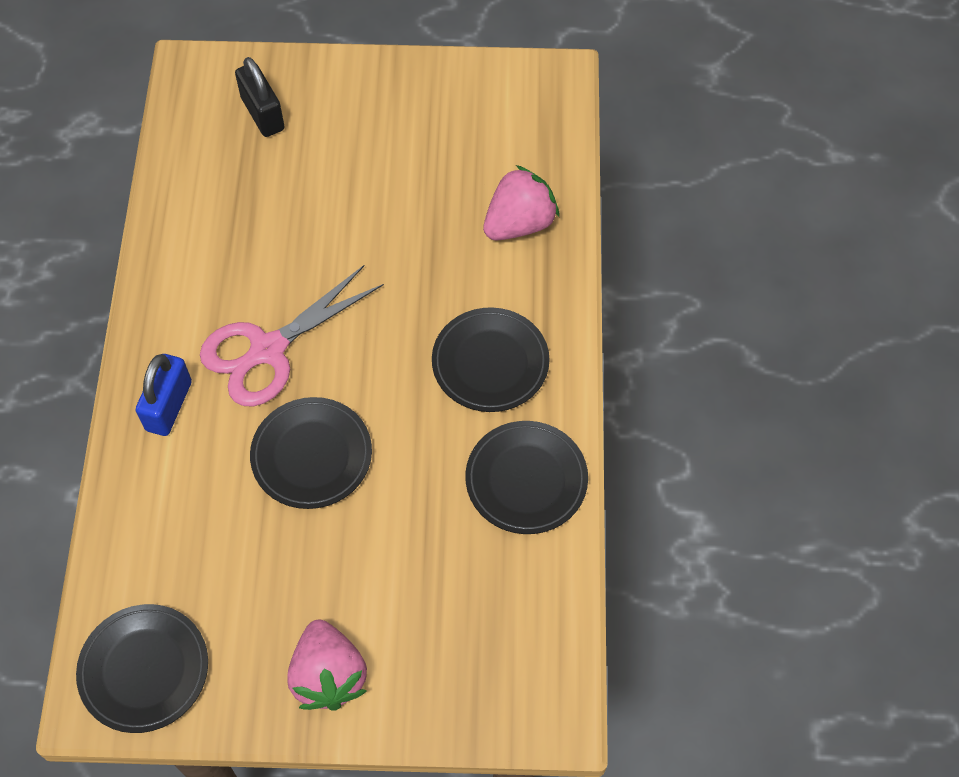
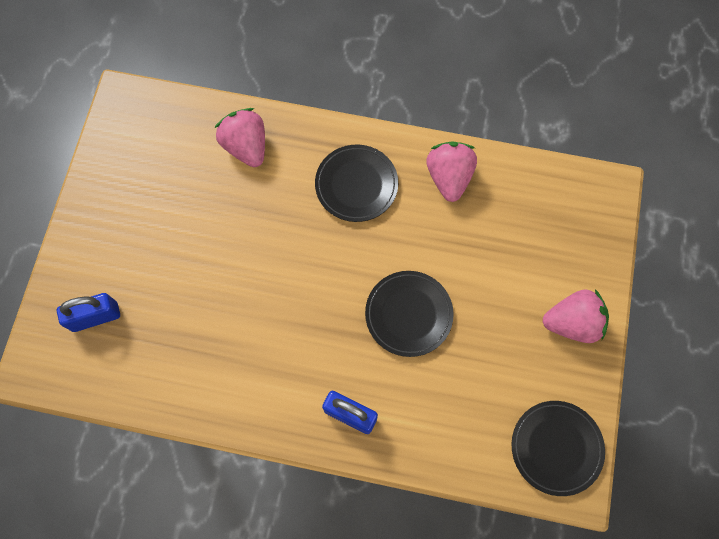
camera: 80 degrees left, 10 degrees up
pink scissors [200,265,384,407] -> none
black padlock [235,57,285,137] -> blue padlock [57,293,120,332]
black plate [465,421,588,534] -> pink strawberry [426,142,477,202]

